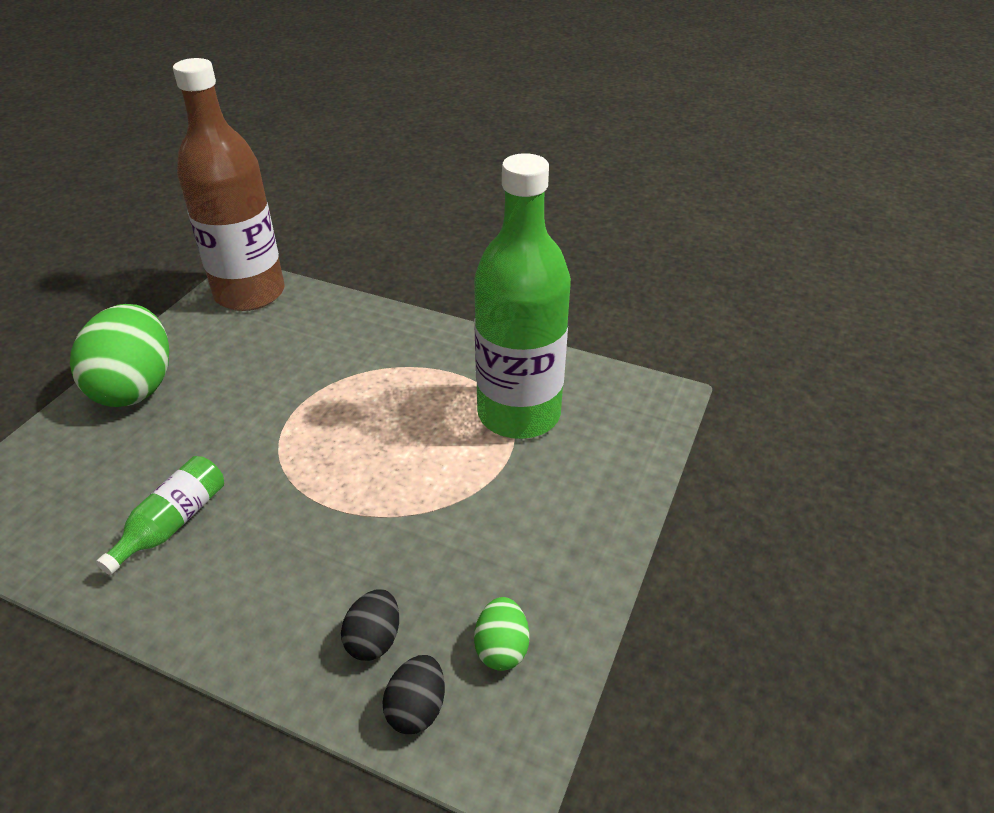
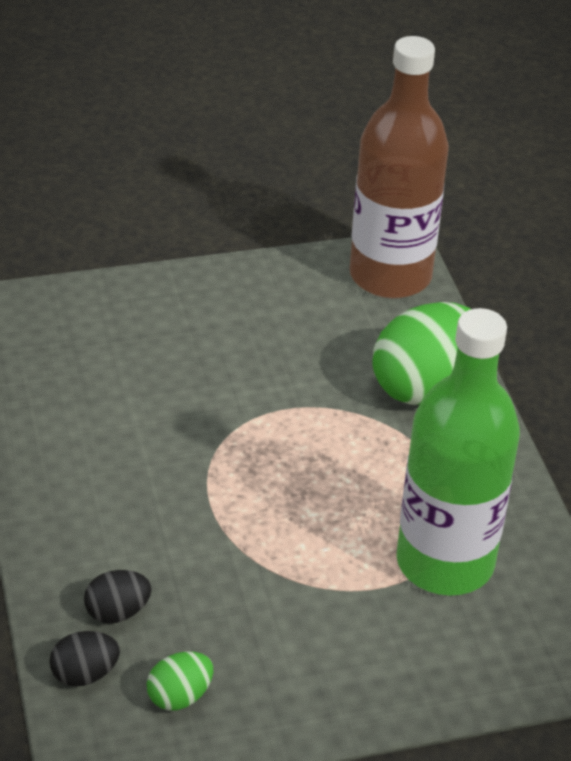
camera: 50 degrees right, 0 degrees up
green egg [70,304,169,407] -> green egg moved to [372,302,471,405]
green bottle [96,456,224,575] -> none

